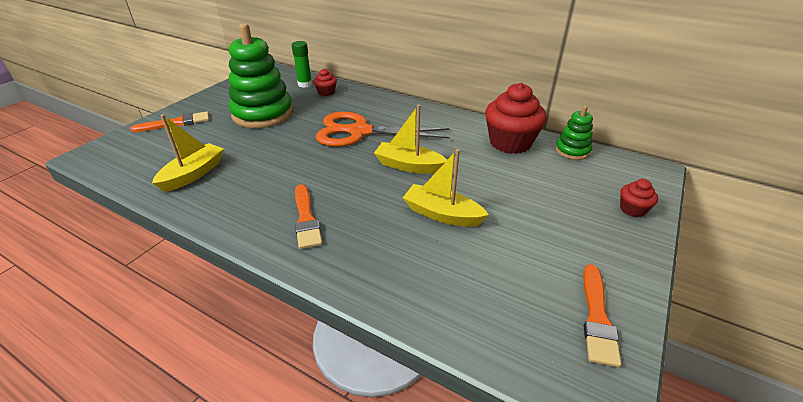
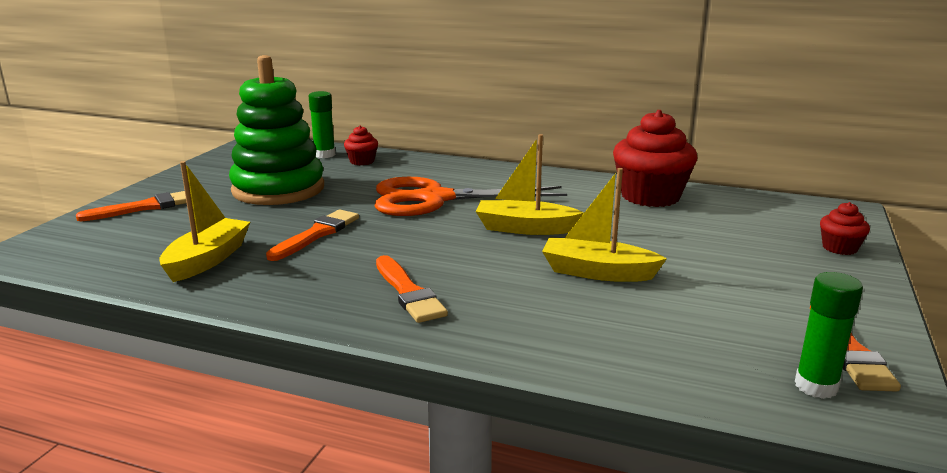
camera: 10 degrees left, 15 degrees down
green stacking toy [555,105,593,160] -> none
none -> orange brush [266,209,359,261]
none -> green glue stick [795,272,863,399]

